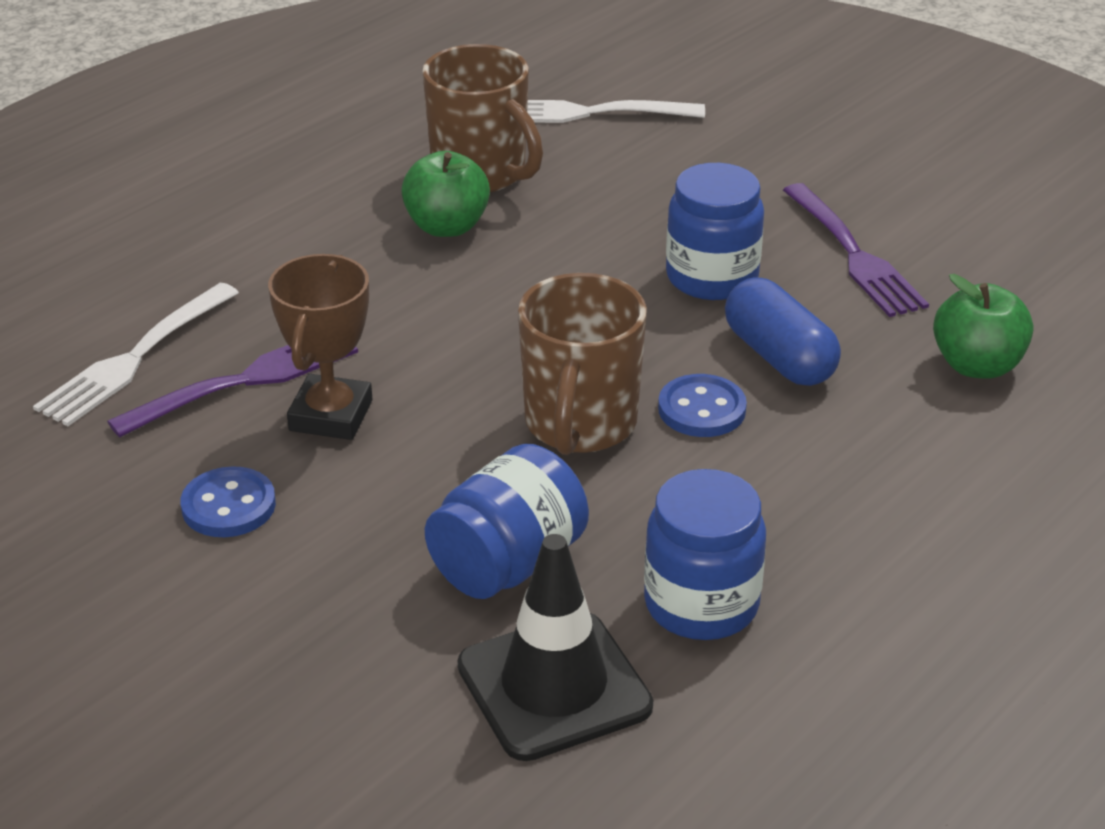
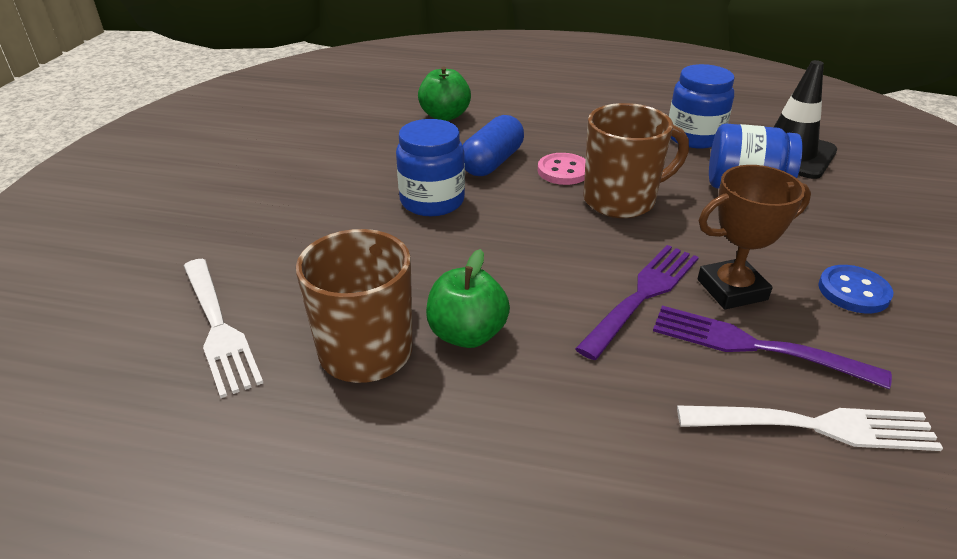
camera: 120 degrees left, 0 degrees up
blue button [658,374,747,437] -> pink button [538,153,586,185]
purple fork [783,183,929,317] -> purple fork moved to [575,245,699,360]

